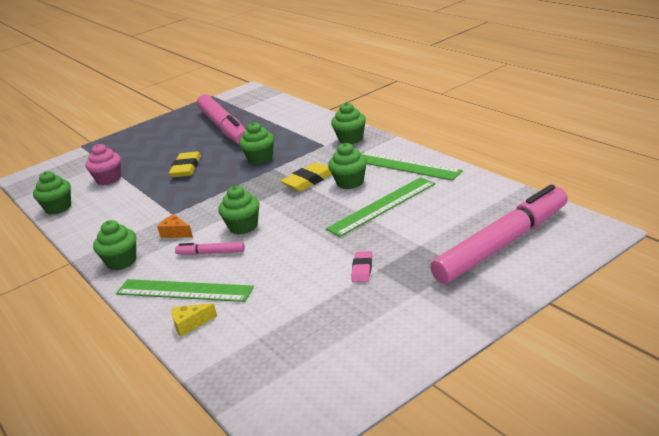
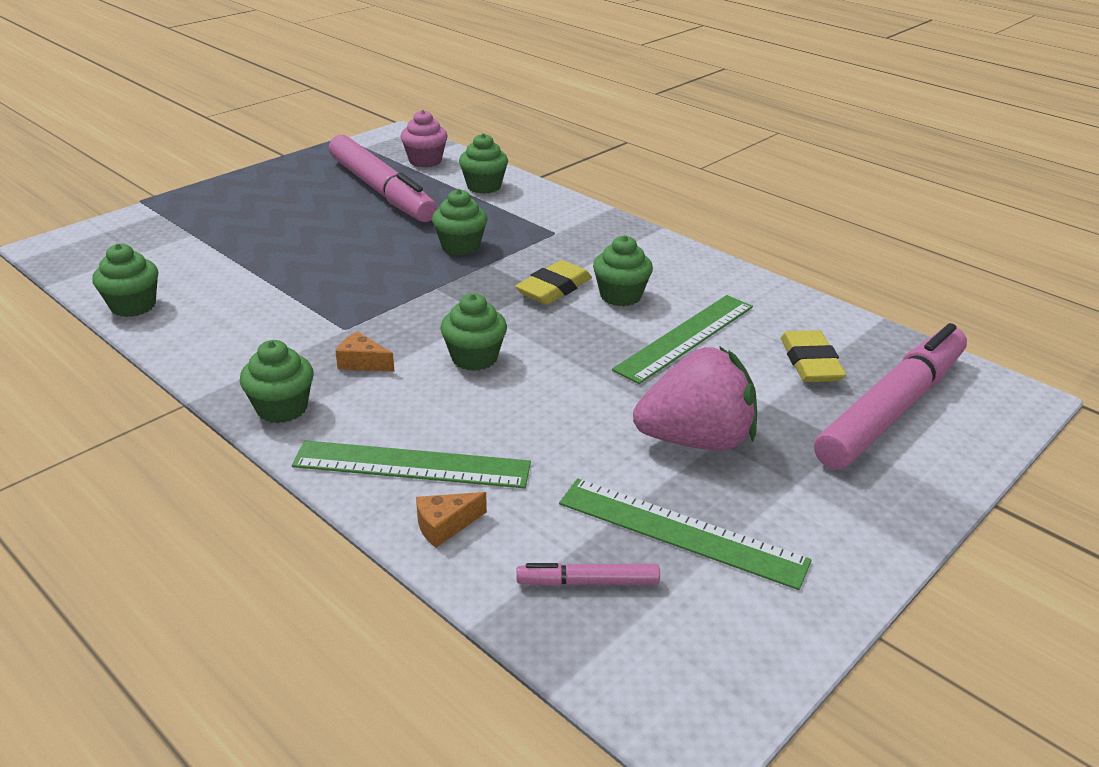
camera: 15 degrees left, 5 degrees up
pink cupcake [86,144,121,185] -> pink cupcake moved to [401,110,448,167]
yellow eraser [169,152,201,177] -> yellow eraser moved to [781,330,846,382]
yellow cheese [172,303,217,337] -> orange cheese [416,492,487,548]
pink marker [175,242,245,255] -> pink marker moved to [517,563,660,586]
green cupcake [331,102,366,144] -> green cupcake moved to [459,133,508,194]
pink eraser [351,251,372,282] -> pink strawberry [633,346,757,451]
green ruler [361,152,463,181] -> green ruler moved to [559,478,812,590]

